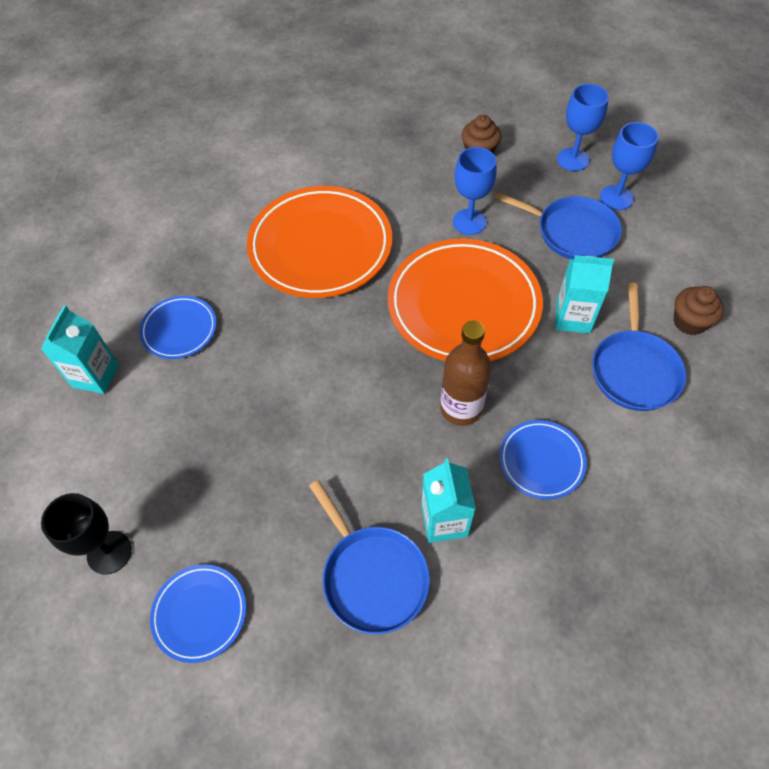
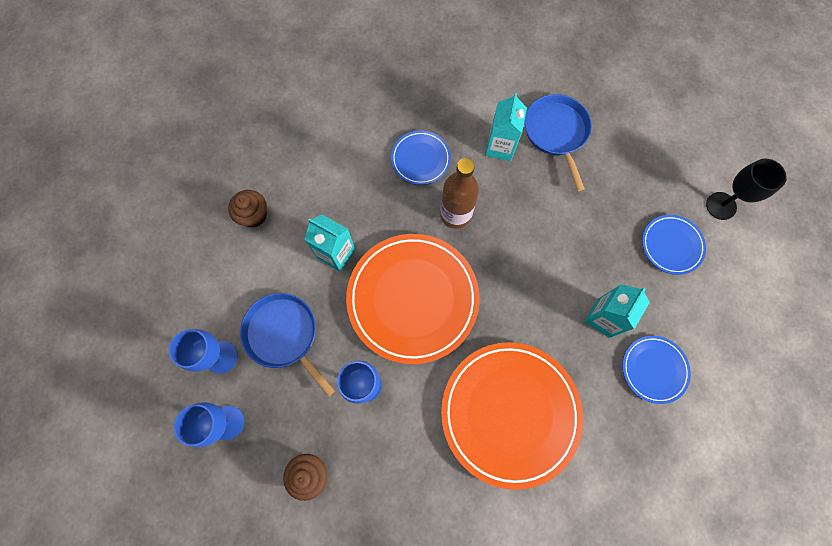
camera: 160 degrees left, 15 degrees up
turquoise carton [41,305,119,394] -> turquoise carton moved to [584,284,650,338]
blue plate [150,564,246,663] -> blue plate moved to [642,215,706,275]
blue pan [592,283,686,411] -> none

